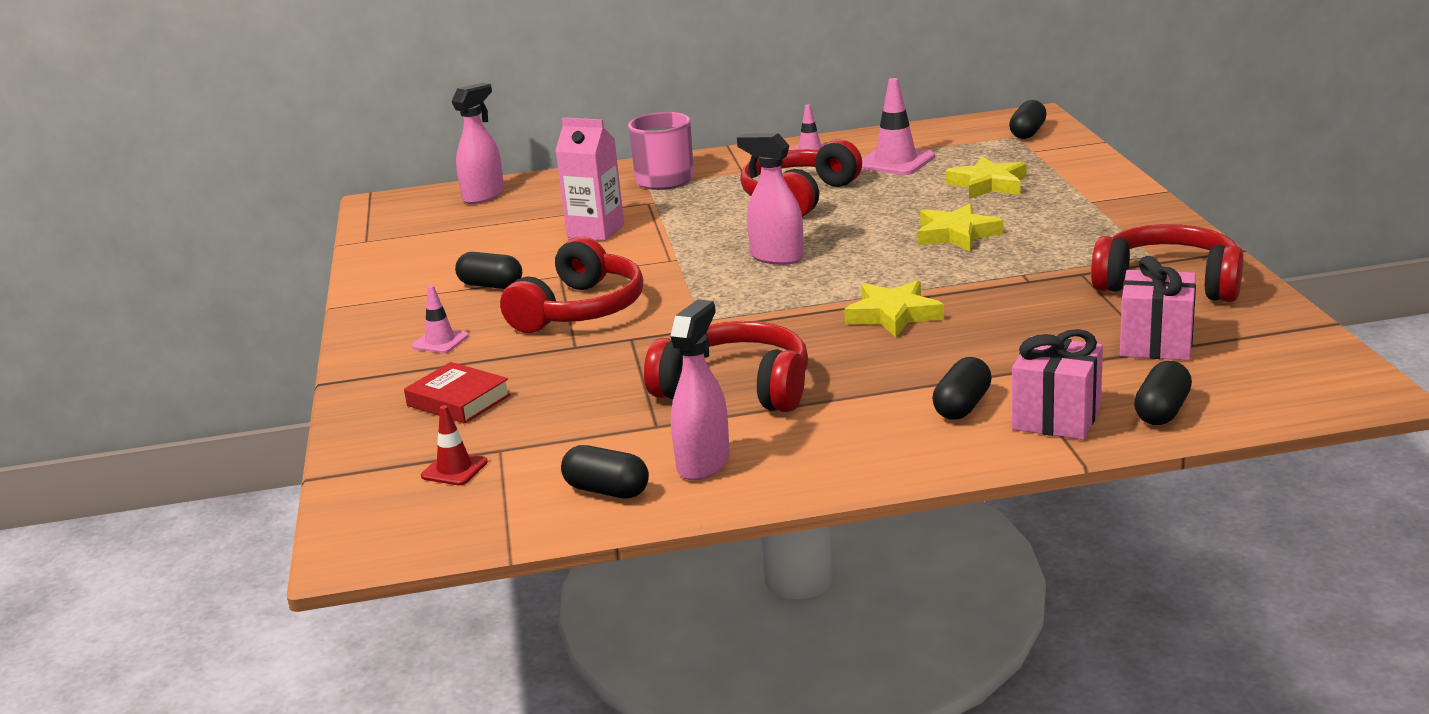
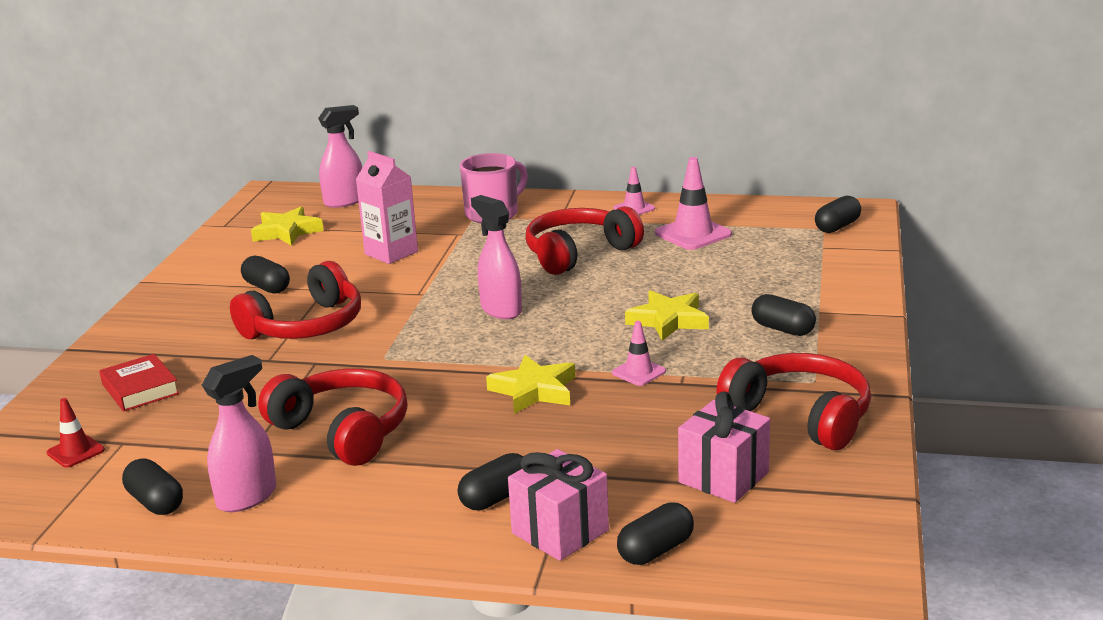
camera: 20 degrees right, 0 degrees up
pink traffic cone [412,285,469,353] -> pink traffic cone moved to [612,321,666,386]
yellow star [945,156,1027,199] -> yellow star moved to [251,206,324,246]
none -> black capsule [751,294,816,336]

